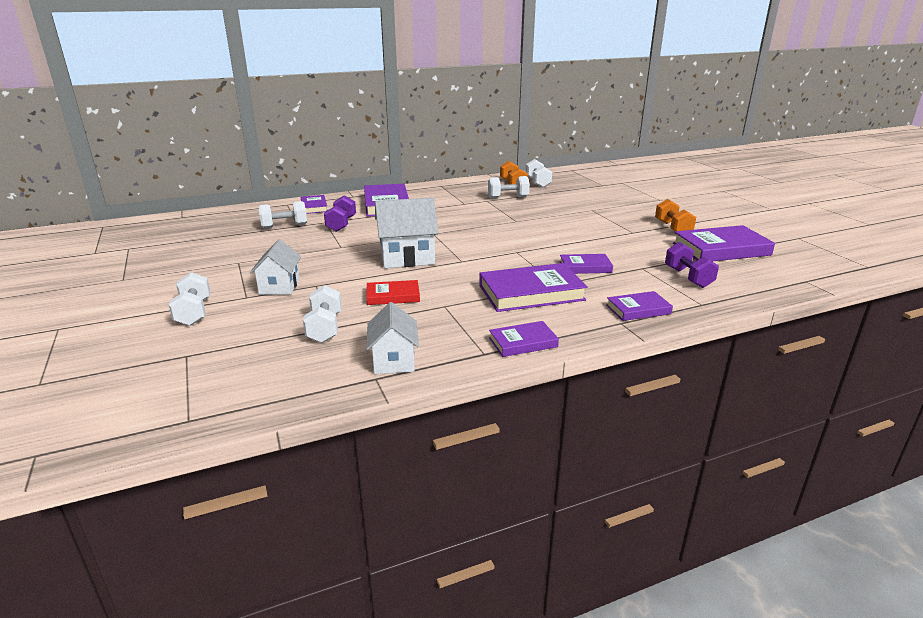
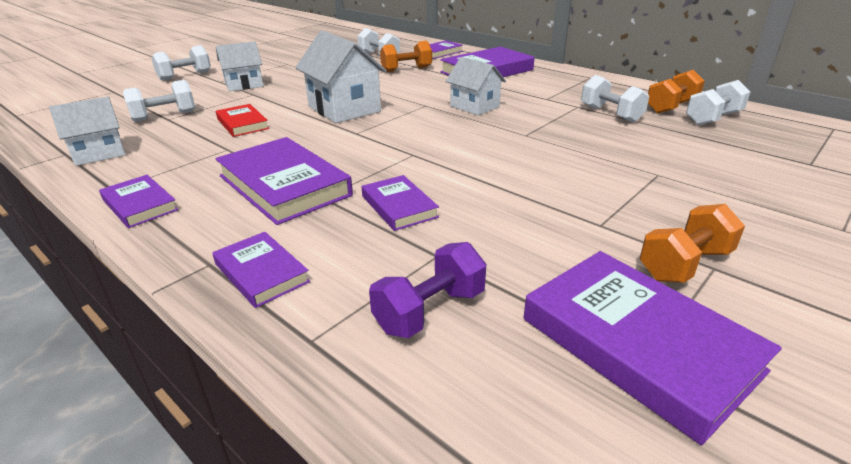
camera: 65 degrees right, 5 degrees up
purple dumbbell [324,195,356,232] -> orange dumbbell [380,41,432,72]
none -> white house [446,57,506,115]

